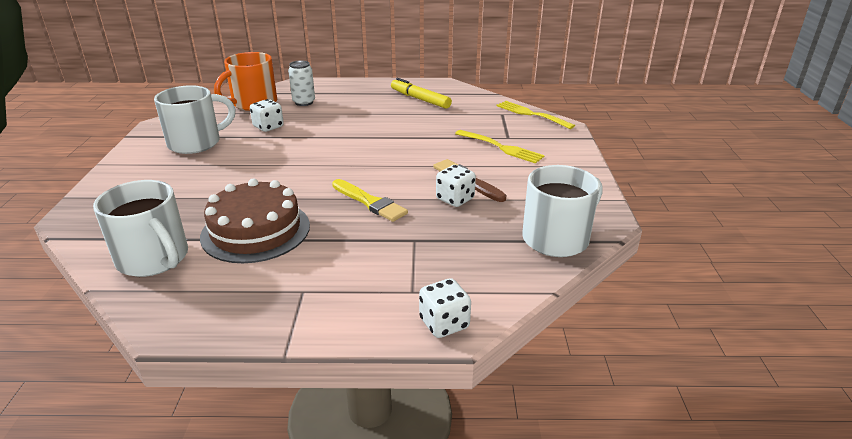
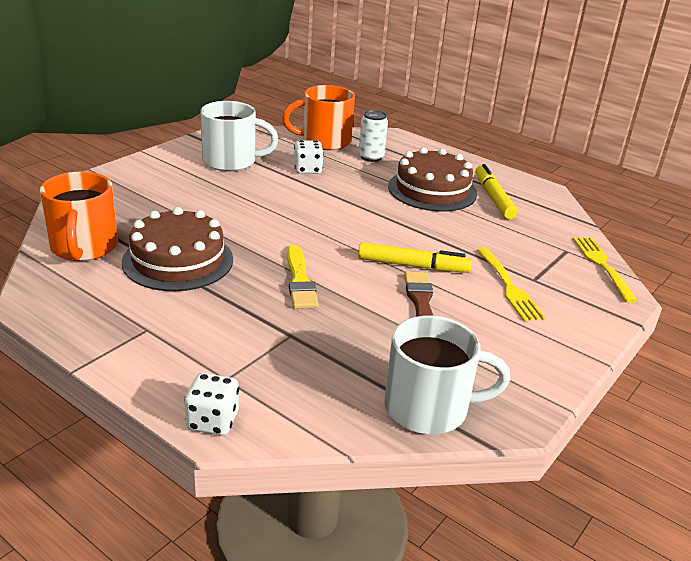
camera: 35 degrees right, 0 degrees up
white mug [93,180,188,277] -> orange mug [40,172,118,261]
white dice [436,165,476,207] -> none
none -> yellow marker [358,242,472,273]
none -> brown cake [388,147,477,212]

